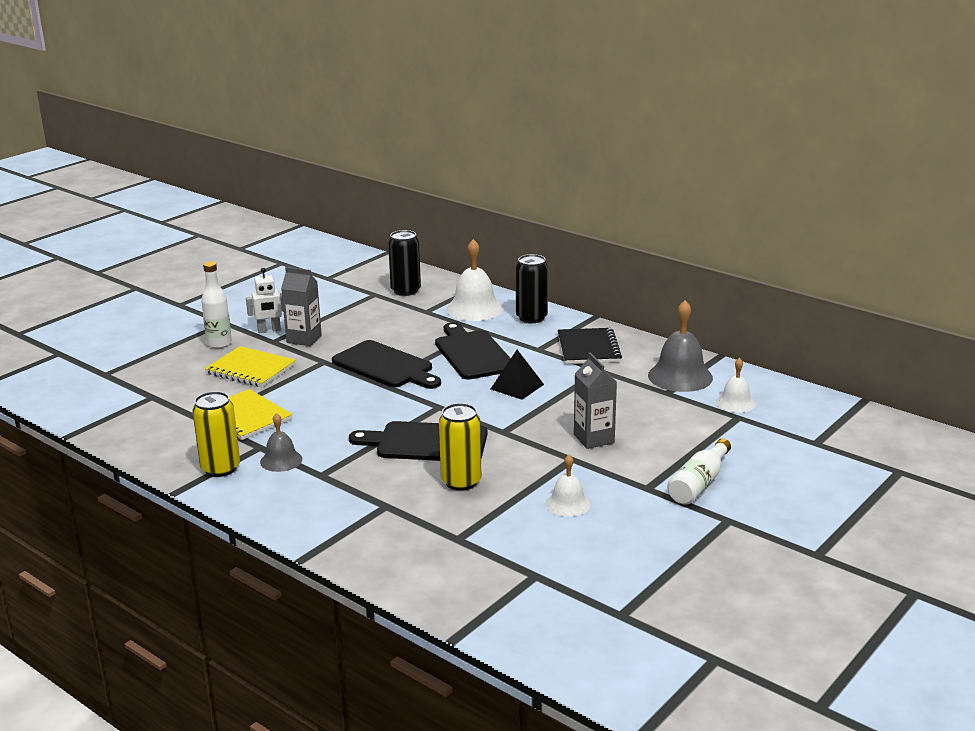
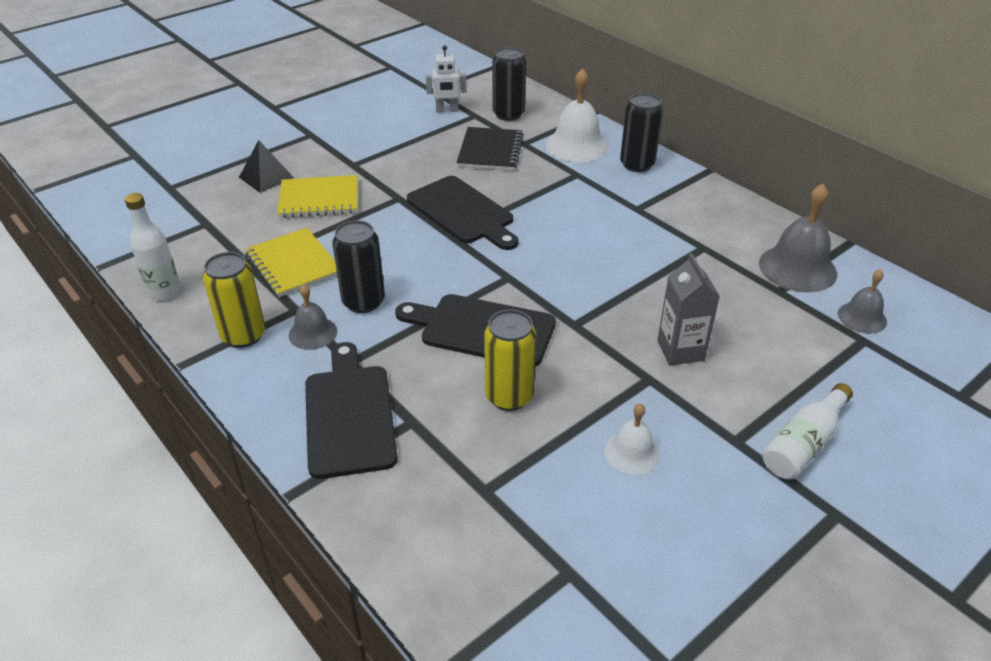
camera: 10 degrees right, 15 degrees up
white bottle [201,262,232,348] -> white bottle moved to [125,193,181,301]
yellow notebook [205,346,296,387] -> yellow notebook turned 45 degrees counterclockwise [277,175,357,218]
white robot [246,268,284,333] -> white robot moved to [426,45,467,113]
grey carton [281,267,322,346] -> none
black cutting board [435,322,511,380] -> black cutting board moved to [305,342,398,479]
black pyramid [491,350,544,400] -> black pyramid moved to [239,140,294,193]
black notebook [558,328,622,364] -> black notebook moved to [456,127,524,171]
white bell [716,358,756,413] -> grey bell [838,269,887,334]
none -> black can [332,220,385,313]

